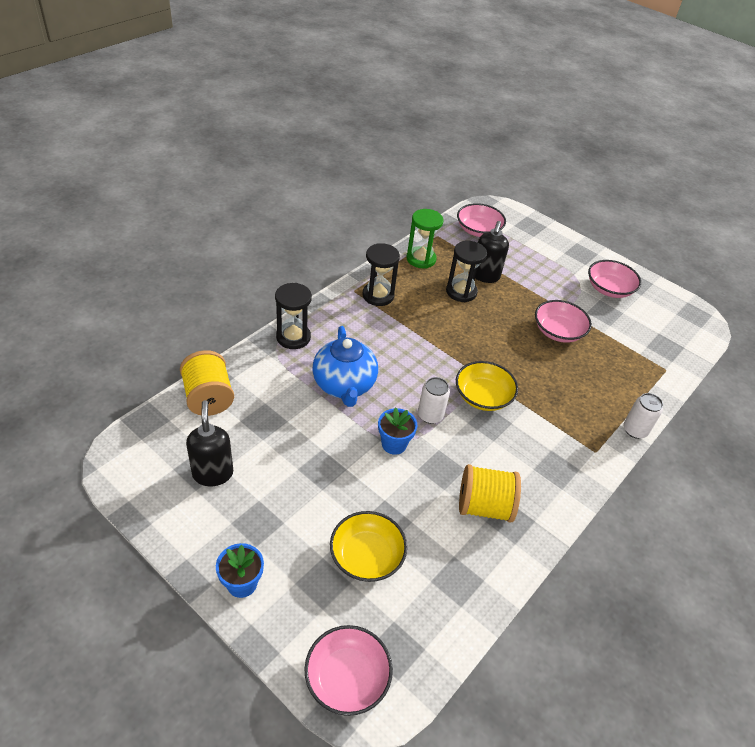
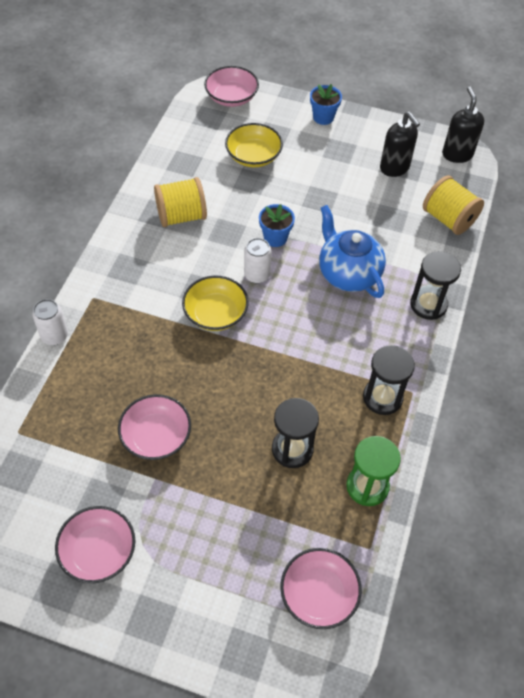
camera: 160 degrees right, 10 degrees up
black soap dispenser [475,221,509,283] -> black soap dispenser moved to [442,87,484,163]

